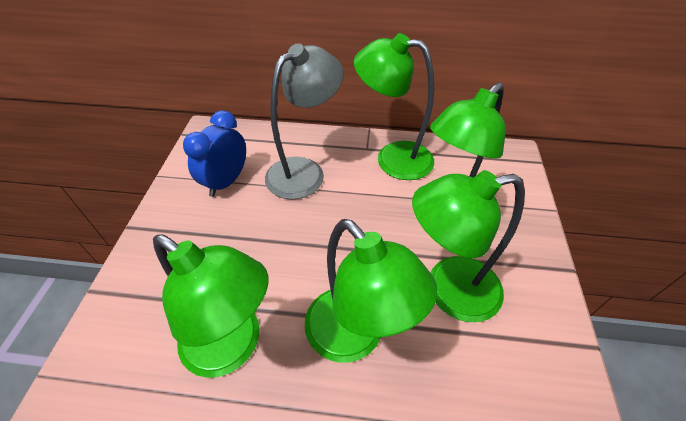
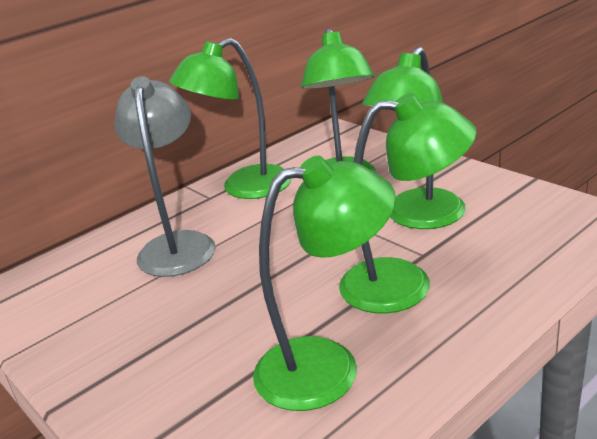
camera: 45 degrees left, 20 degrees down
blue clock [183,110,246,197] -> none

